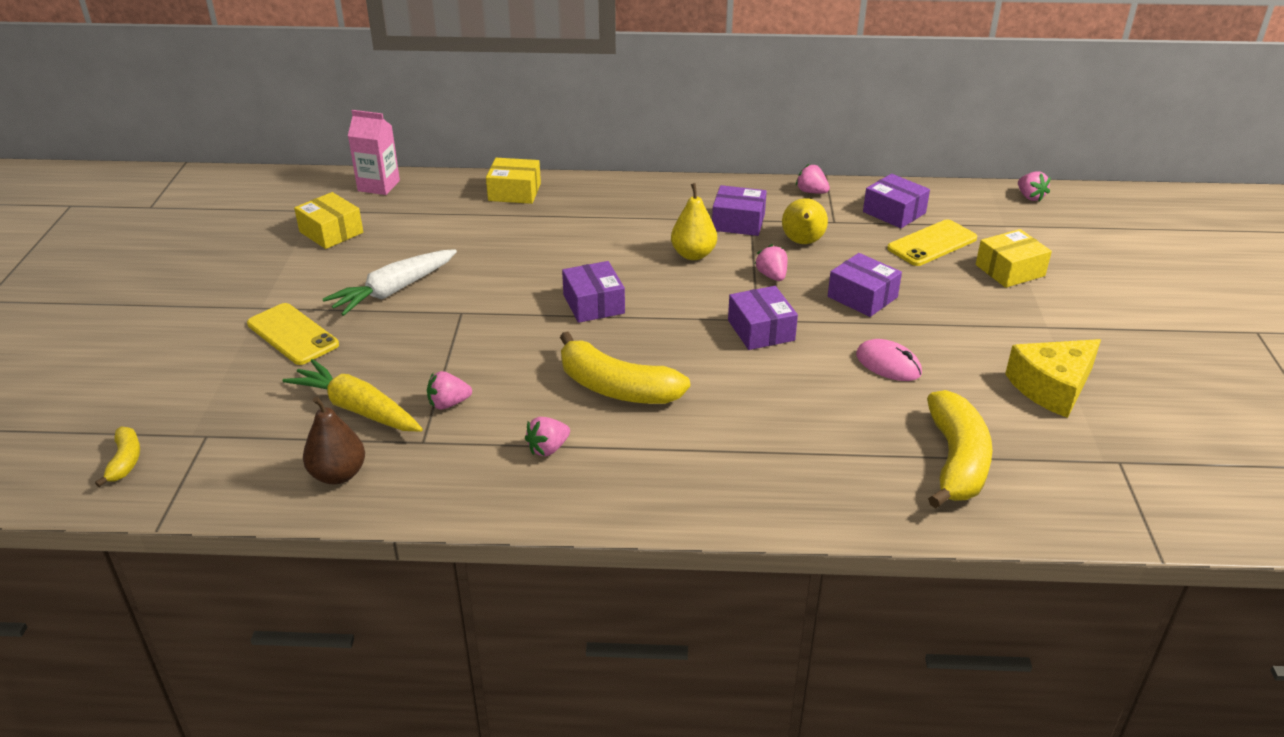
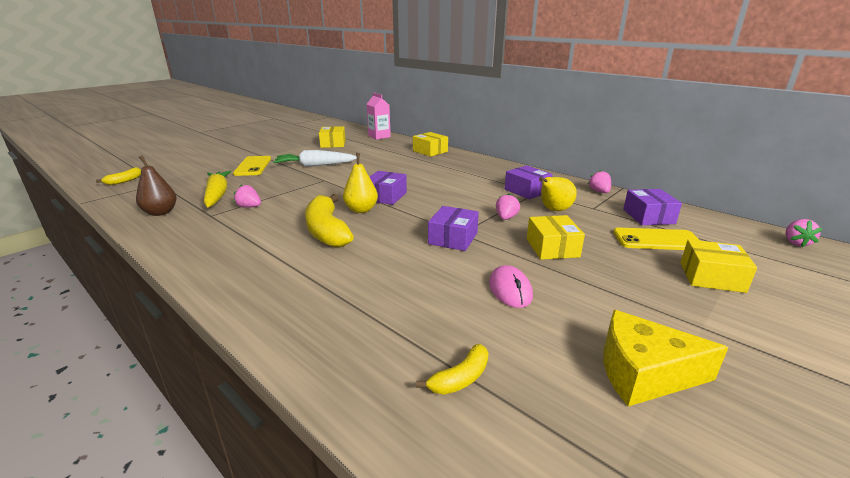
camera: 40 degrees right, 10 degrees down
pink strawberry [525,417,570,456] -> none
yellow pear [671,183,717,260] -> yellow pear moved to [343,153,378,213]
purple box [828,253,902,317] -> yellow box [527,215,585,260]
yellow banana [927,390,992,508] -> yellow banana [416,344,488,395], size x0.50

